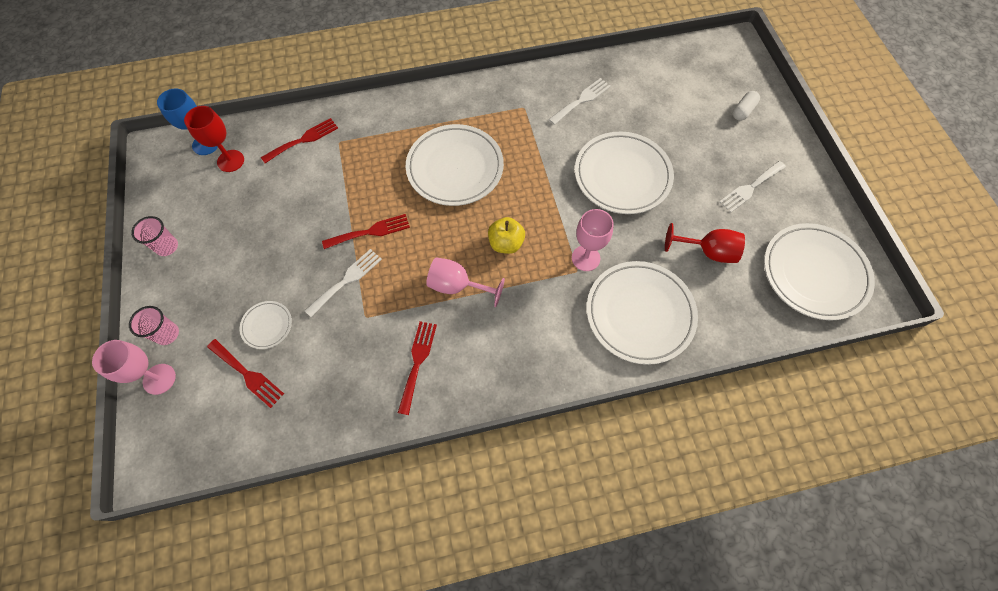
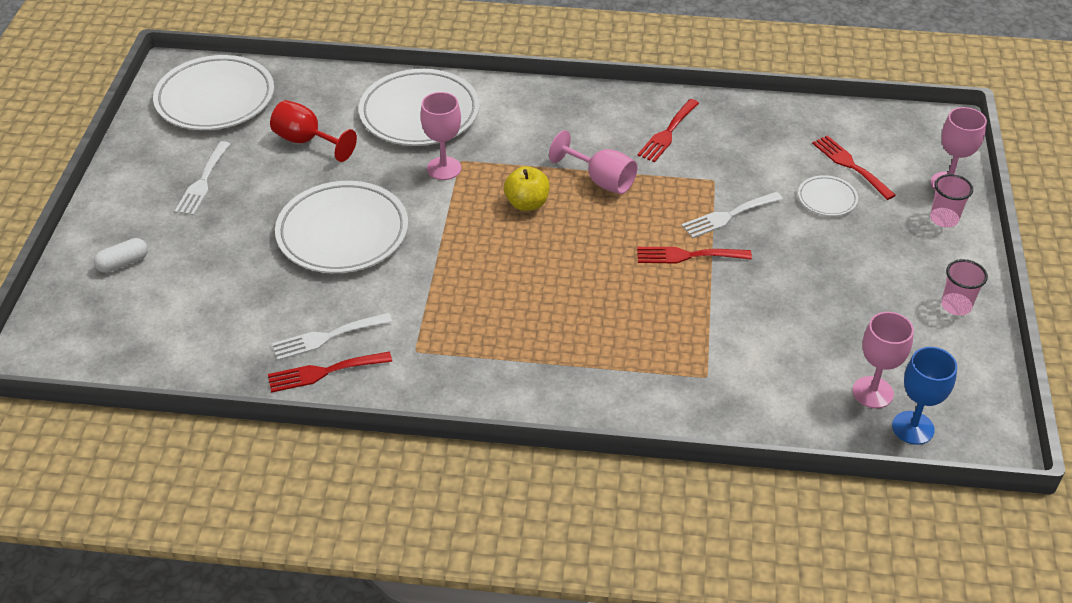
camera: 160 degrees left, 20 degrees down
red goblet [184,106,244,172] -> pink goblet [853,312,914,408]
red fork [261,118,338,163] -> red fork moved to [268,351,392,393]
white plate [406,124,504,206] -> none
white fork [719,161,786,213] -> white fork turned 120 degrees clockwise [175,141,230,215]

